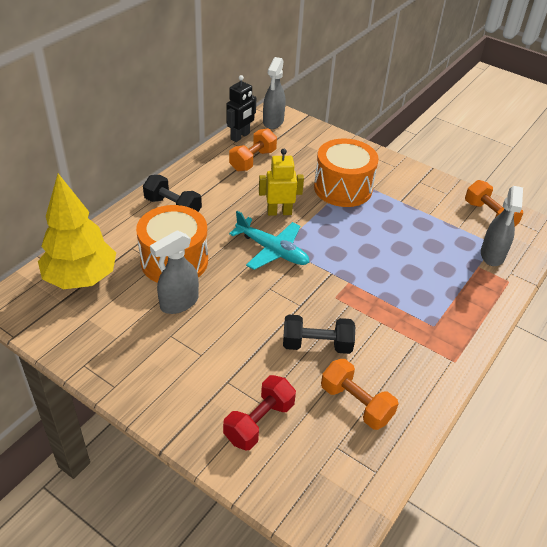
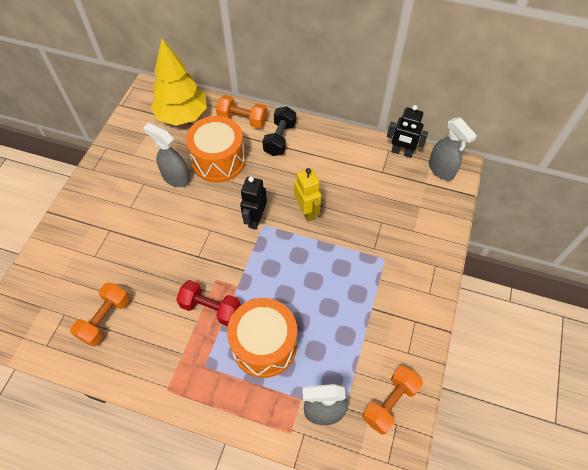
camera: 75 degrees right, 15 degrees up
red dumbbell [223,375,296,450] -> red dumbbell moved to [176,280,241,326]
orange dumbbell [229,128,277,171] -> orange dumbbell moved to [216,95,267,129]
turquoise plane [229,211,309,270] -> black robot [240,177,267,230]
grey spray bottle [263,57,285,129] -> grey spray bottle turned 120 degrees counterclockwise [429,118,477,181]
black dumbbell [283,314,355,354] -> none
orange drum [314,138,379,207] -> orange drum moved to [227,298,297,378]

